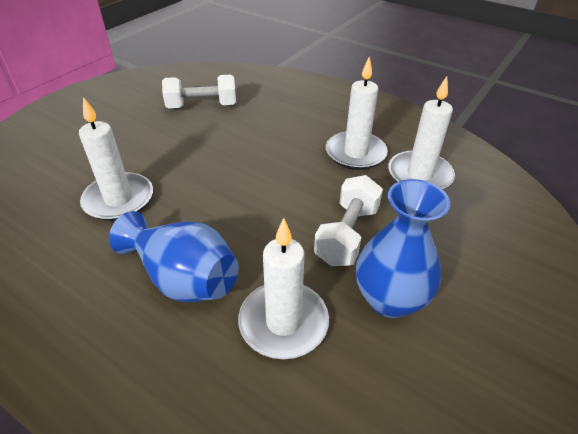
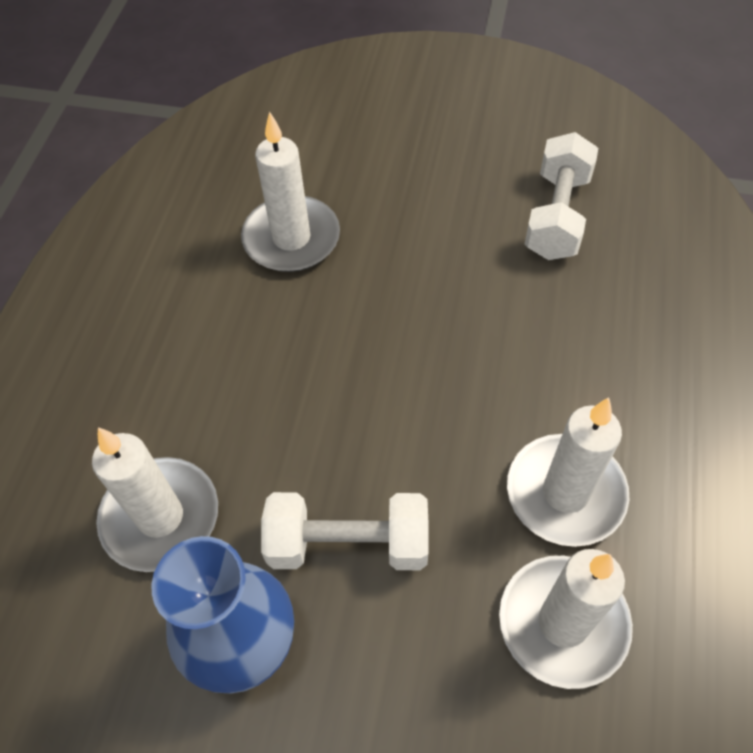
camera: 70 degrees right, 15 degrees up
blue vase [109,211,239,302] -> none
white dumbbell [162,75,236,108] -> white dumbbell turned 45 degrees clockwise [525,132,598,260]

